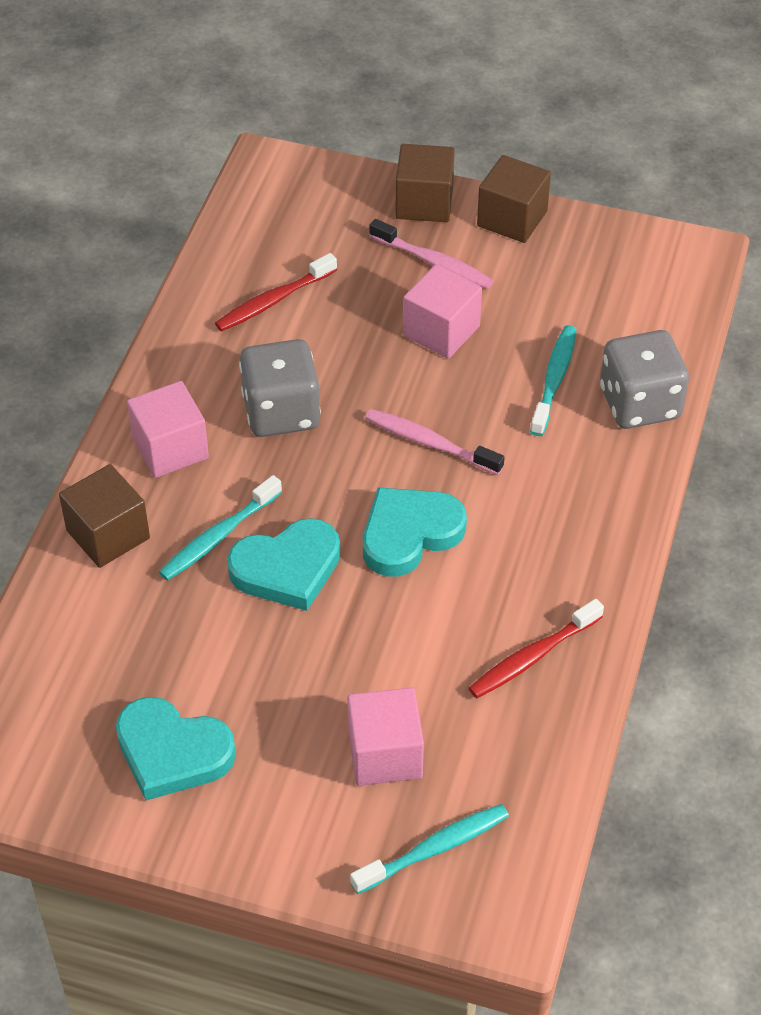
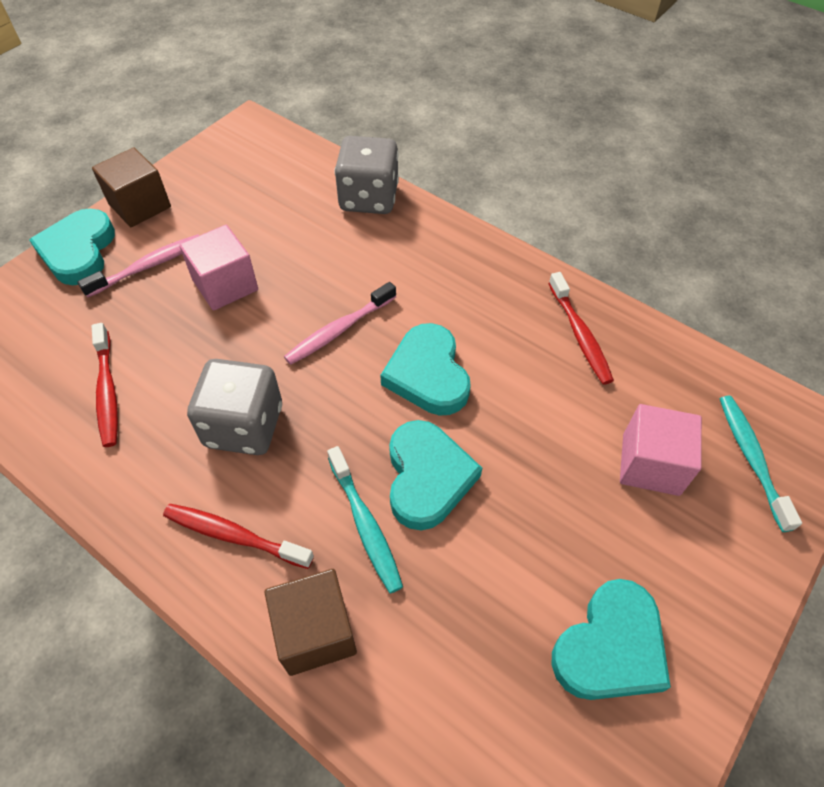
camera: 70 degrees left, 5 degrees up
pink cube [127,381,209,478] -> red toothbrush [163,504,314,569]
brown cube [396,144,455,222] -> turquoise heart [29,209,115,285]
turquoise toothbrush [530,325,577,436] -> none

